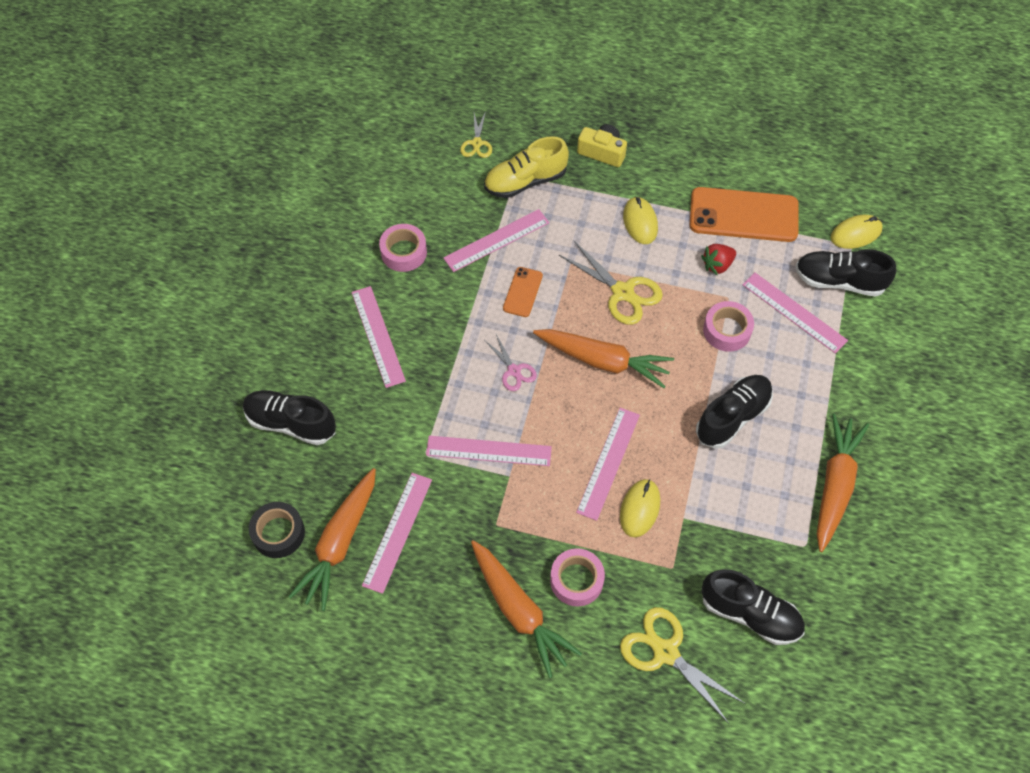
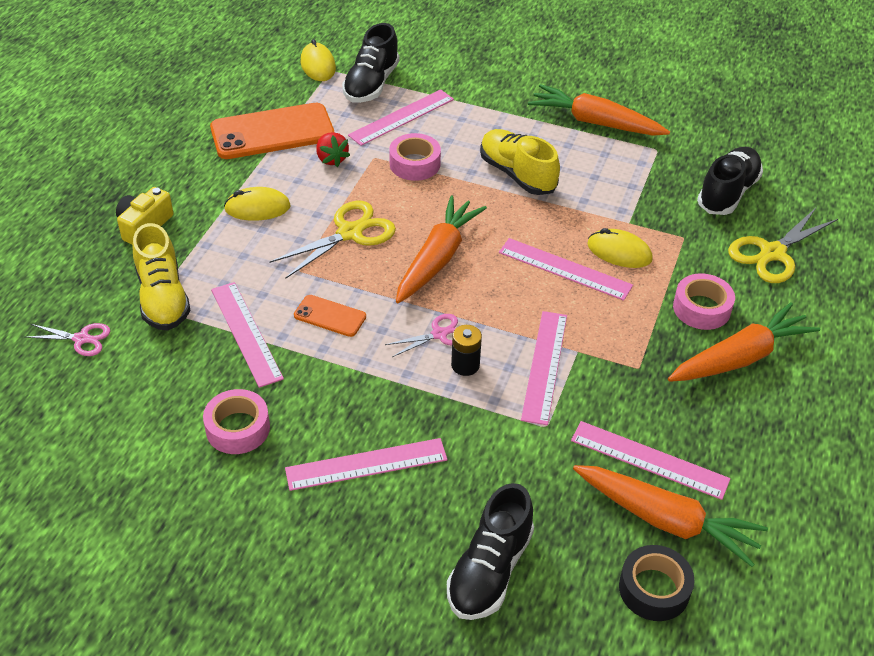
camera: 85 degrees left, 15 degrees down
yellow scissors [460,111,492,158] -> pink scissors [26,323,110,356]
orange phone [690,187,799,242] -> orange phone turned 60 degrees clockwise [210,103,334,159]
black shoe [696,375,773,449] -> yellow shoe [480,129,560,195]
none -> black battery [451,325,482,376]

